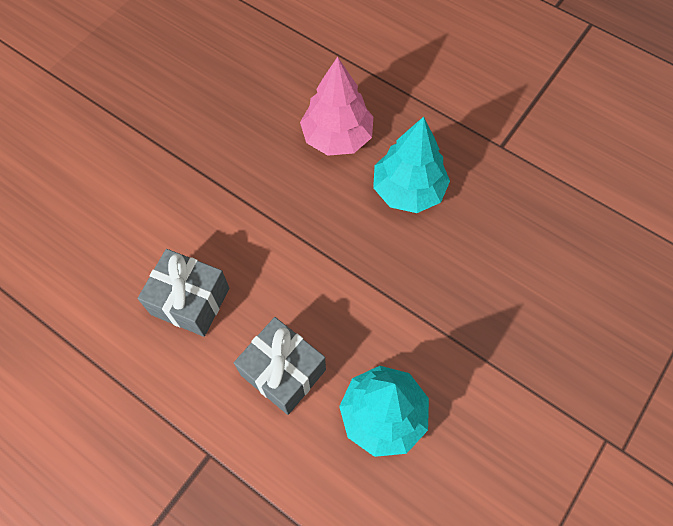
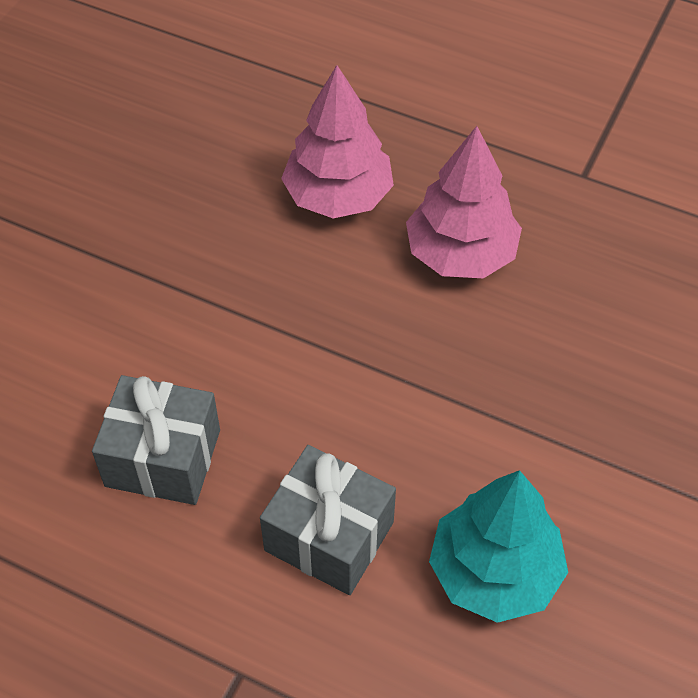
camera: 10 degrees left, 10 degrees down
turquoise tree [373,117,450,213] -> pink tree [406,126,522,278]

